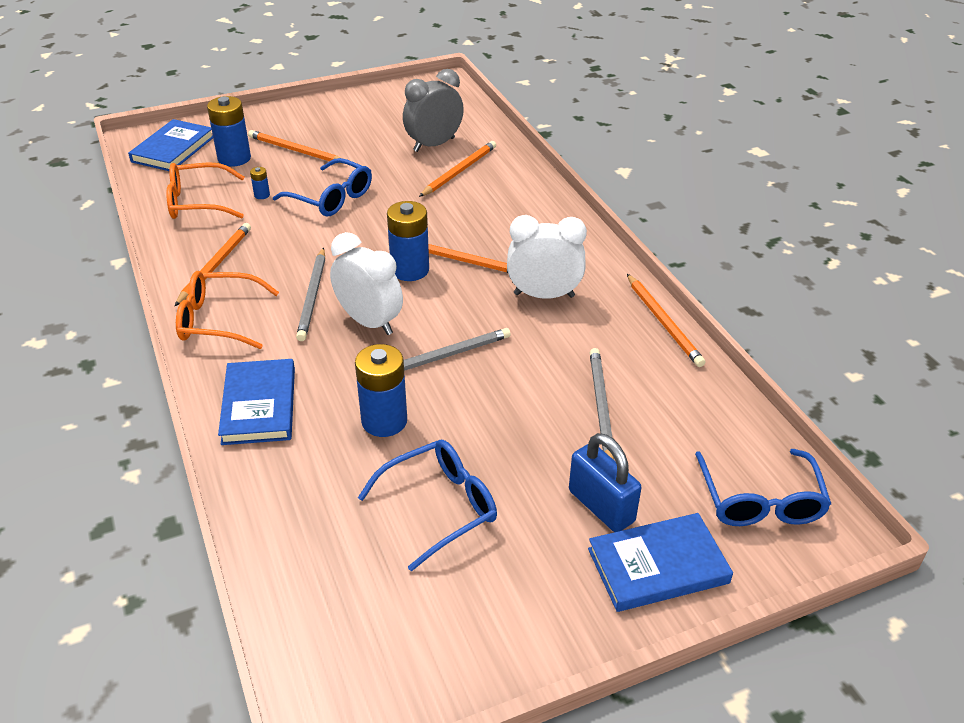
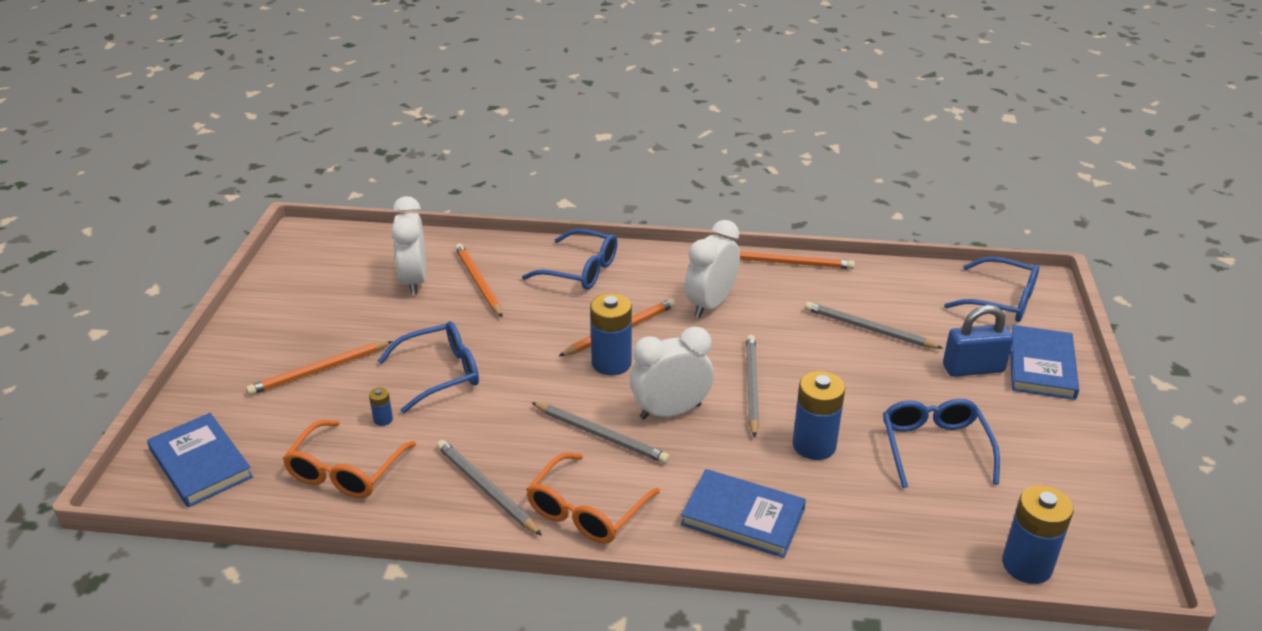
camera: 60 degrees left, 5 degrees down
orange pencil [175,223,251,306] -> grey pencil [437,440,542,536]
blue battery [207,96,251,167] -> blue battery moved to [1002,485,1074,584]
grey clock [403,69,464,152] -> white clock [391,196,426,295]
none -> blue glasses [522,229,617,290]

